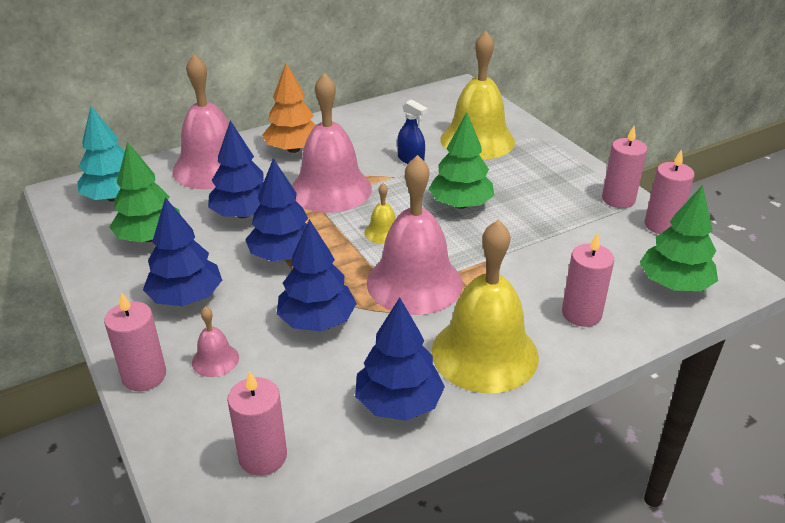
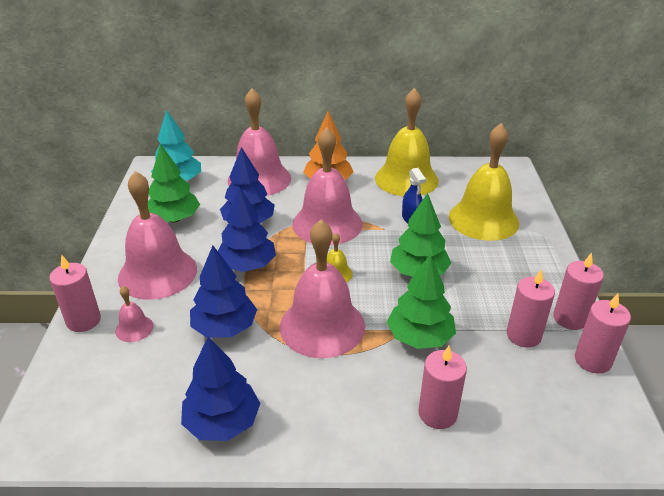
camera: 30 degrees right, 0 degrees up
blue tree [143,197,222,306] -> pink bell [118,171,197,300]
pink candle [227,371,287,476] -> pink candle moved to [507,269,555,348]
yellow bell [431,220,539,393] -> yellow bell moved to [375,88,439,197]
green tree [640,185,718,291] -> green tree moved to [387,254,456,349]

